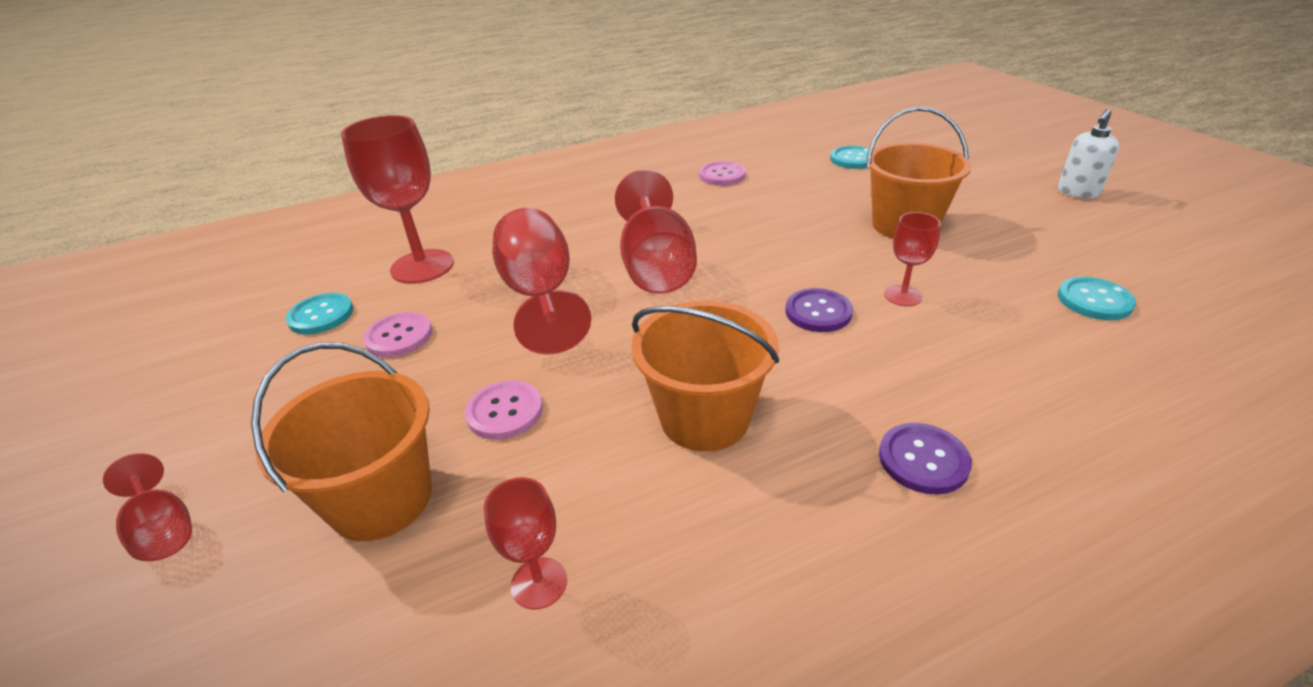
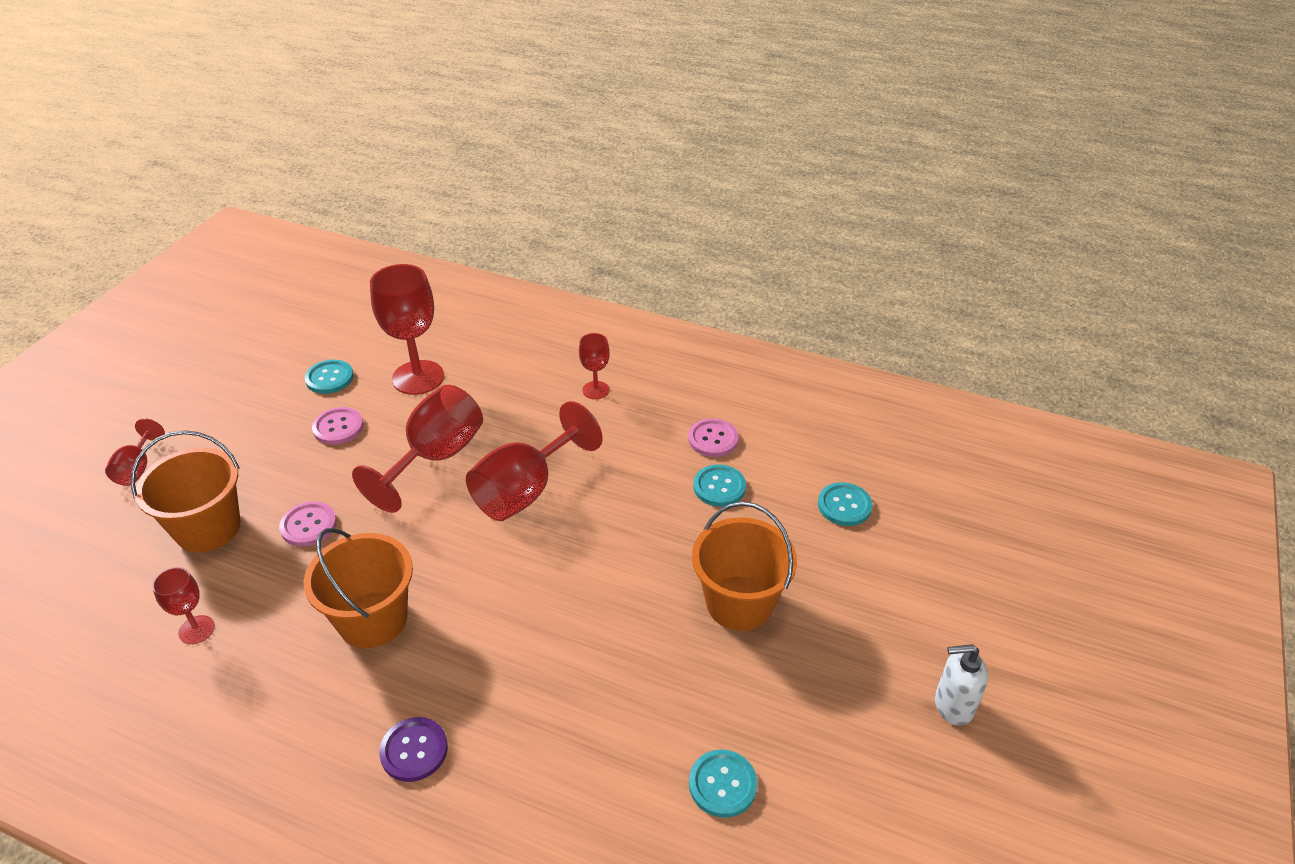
camera: 45 degrees right, 5 degrees up
purple button [785,288,853,332] -> none
red goblet [884,212,941,306] -> red goblet moved to [579,333,610,399]
none -> turquoise button [693,465,746,507]

